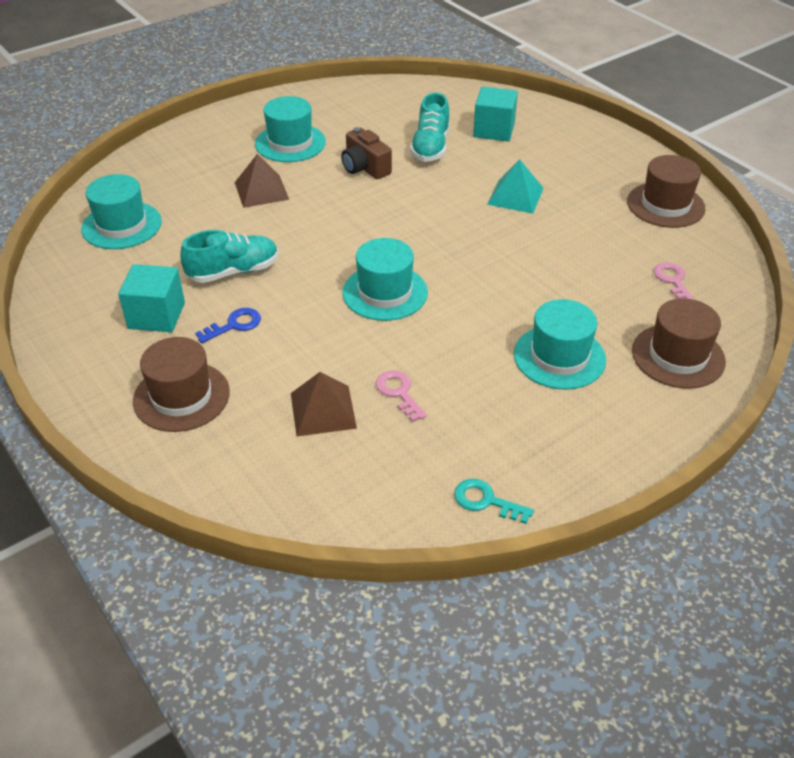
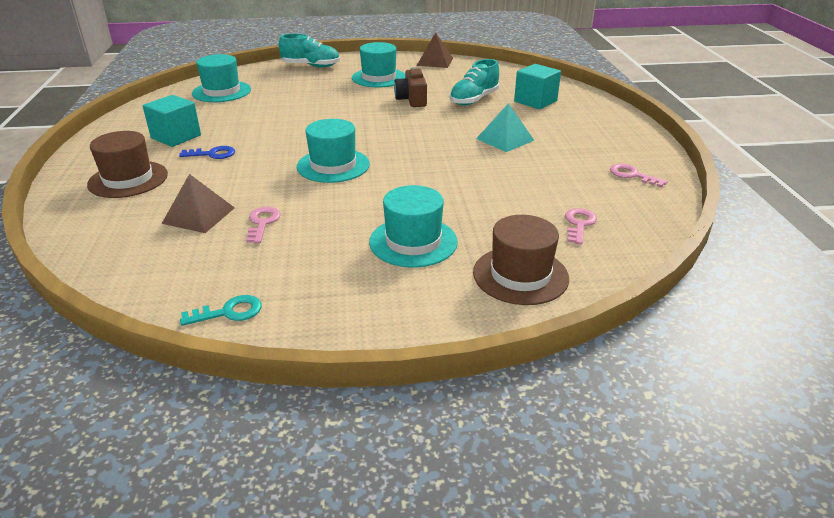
camera: 30 degrees right, 10 degrees down
turquoise shoe [180,230,278,283] -> turquoise shoe moved to [279,34,340,68]
brown pyramid [235,154,289,208] -> brown pyramid moved to [417,32,453,68]
turquoise key [454,479,534,524] -> turquoise key turned 105 degrees clockwise [180,295,262,326]
brown hat [627,155,705,228] -> pink key [610,164,668,187]

